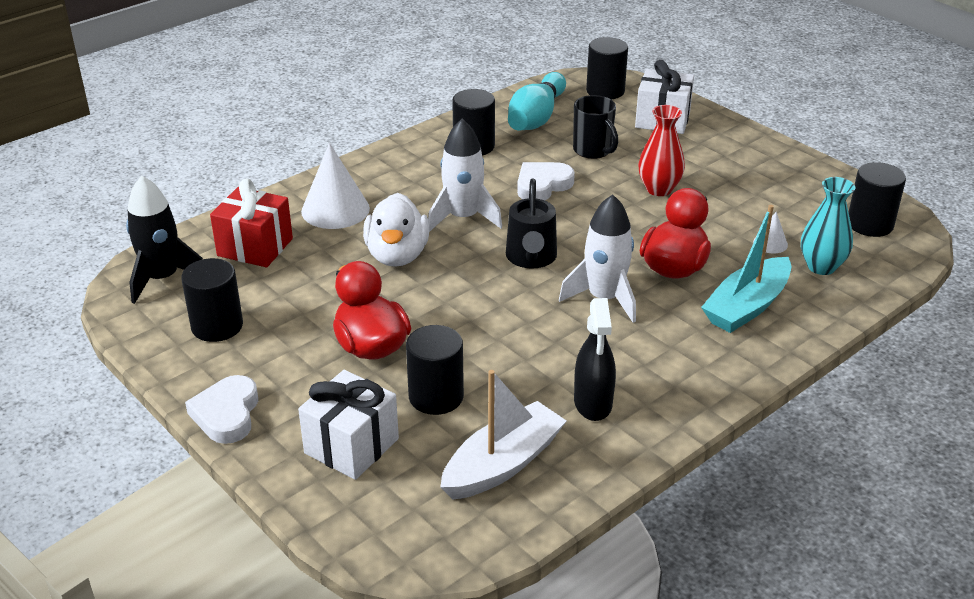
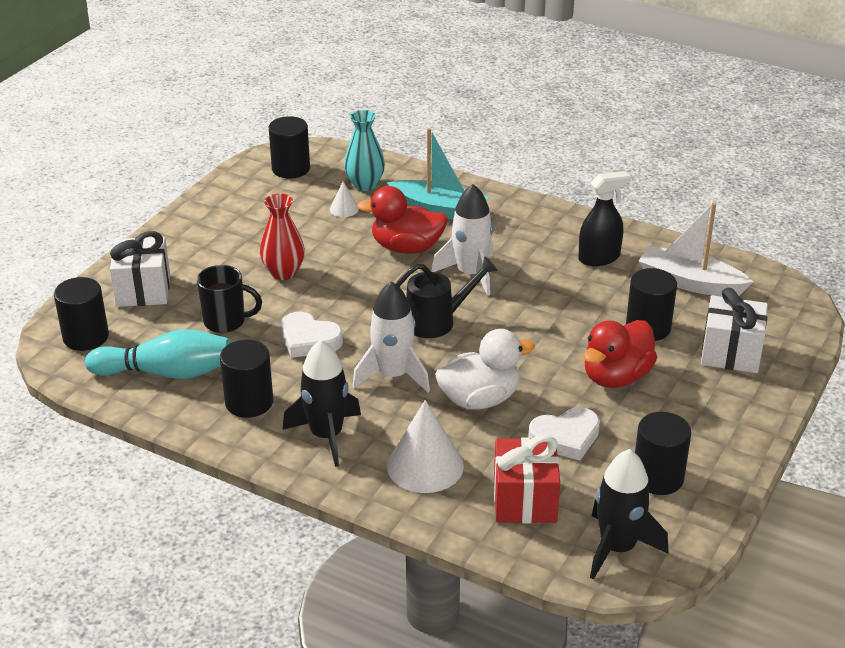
camera: 110 degrees left, 0 degrees up
white heart [185,375,258,444] -> white heart moved to [528,407,600,460]
black mug [573,95,618,159] -> black mug turned 60 degrees clockwise [197,265,262,333]
none -> black rocket [283,340,361,467]

